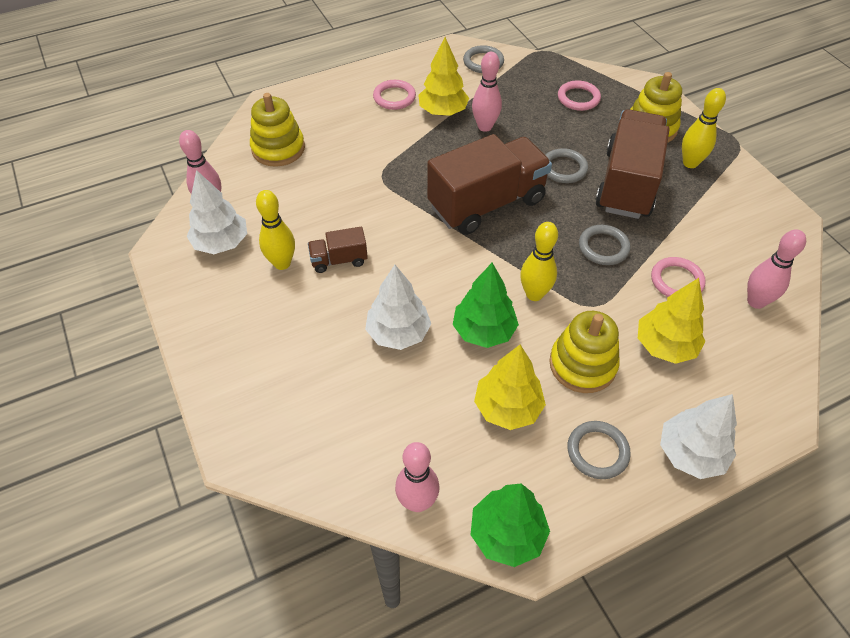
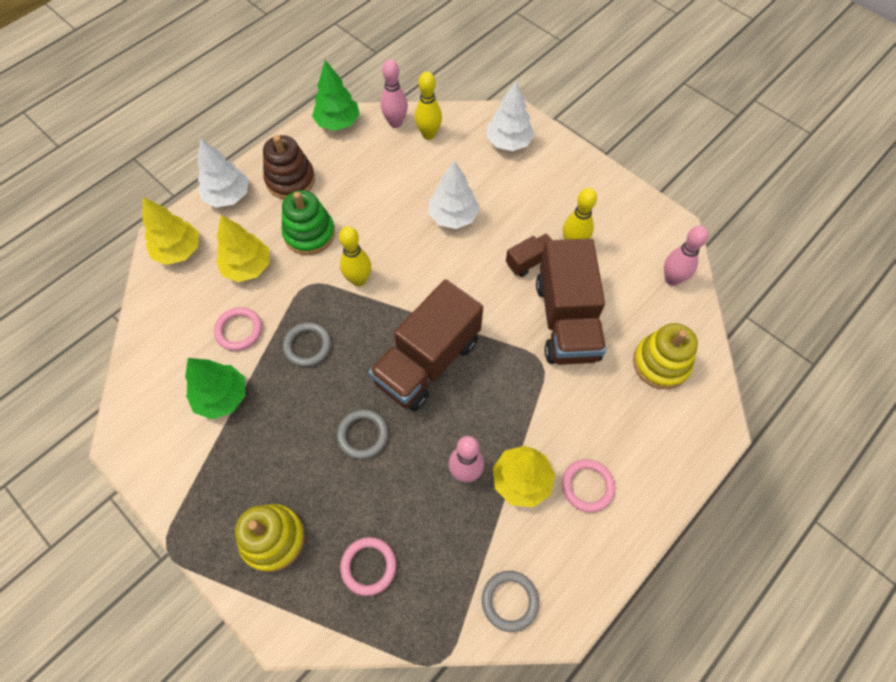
camera: 160 degrees right, 10 degrees up
white tree [187,170,247,254] -> white tree moved to [486,81,535,151]
green tree [453,263,519,348] -> green tree moved to [185,358,245,419]
yellow tree [474,345,546,430] -> yellow tree moved to [143,197,199,265]
yellow stacking toy [549,311,620,393] -> green stacking toy [282,190,335,255]
grey ring [567,421,631,479] -> brown stacking toy [263,135,315,199]
brown truck [595,109,670,219] -> brown truck moved to [536,238,606,365]
yellow bowling pin [682,88,726,168] -> yellow bowling pin moved to [415,71,442,140]
pink bowling pin [747,229,806,309] -> none

